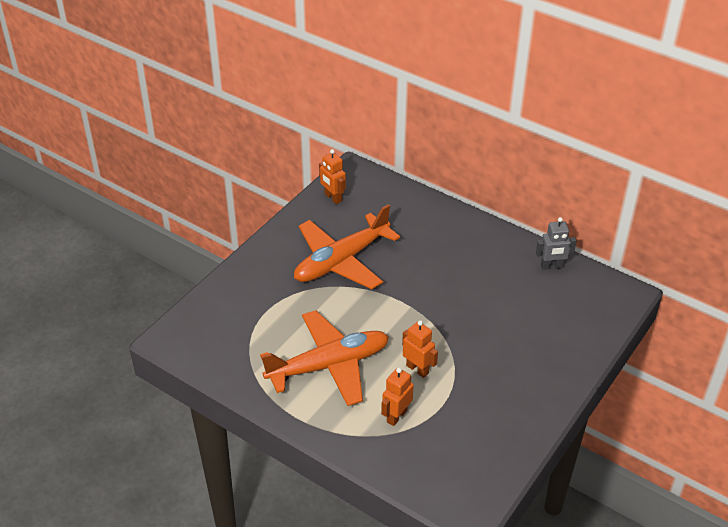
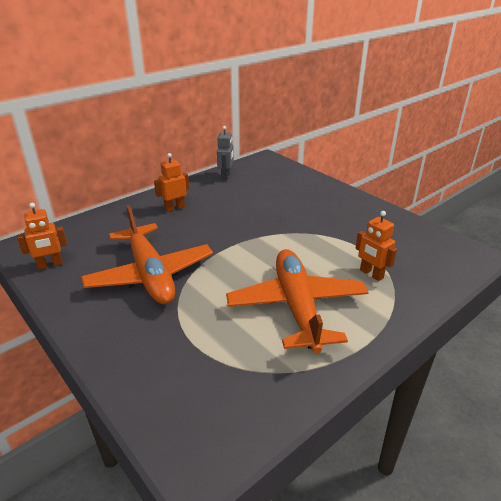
camera: 75 degrees left, 10 degrees down
orange robot [402,320,438,378] -> orange robot moved to [154,153,189,212]

